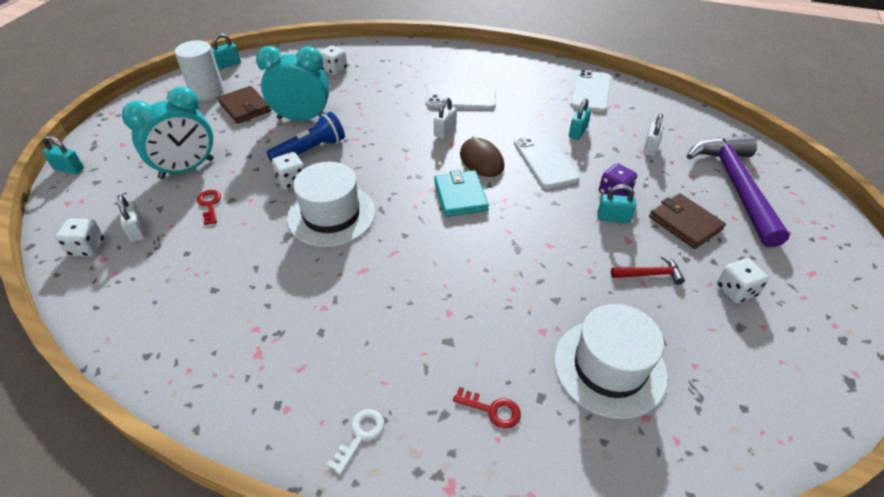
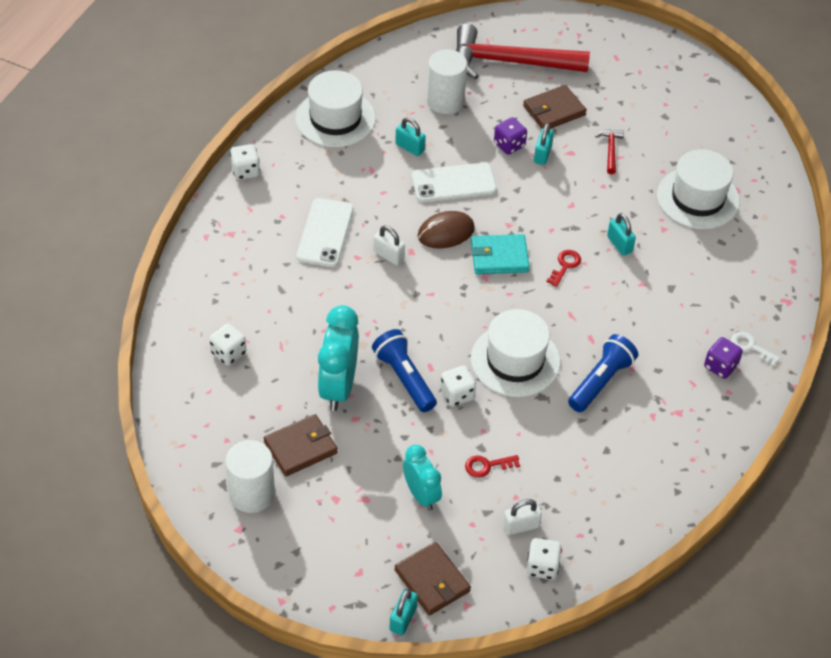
camera: 85 degrees left, 5 degrees up
turquoise clock [122,86,214,179] -> turquoise clock [403,445,442,511], size x0.64
turquoise padlock [212,33,241,69] -> turquoise padlock moved to [607,213,636,256]
red key [453,387,521,429] -> red key moved to [546,250,581,287]
white phone [571,70,611,113] -> white hat [296,70,376,147]
white padlock [643,114,664,156] -> white cylinder [427,49,467,114]
purple hammer [687,136,790,247] -> red hammer [456,23,590,79]
white dice [717,258,768,303] -> white dice moved to [230,144,260,180]
none -> brown wallet [394,542,471,616]
none -> blue flashlight [568,334,638,412]
none -> purple dice [704,337,743,379]

